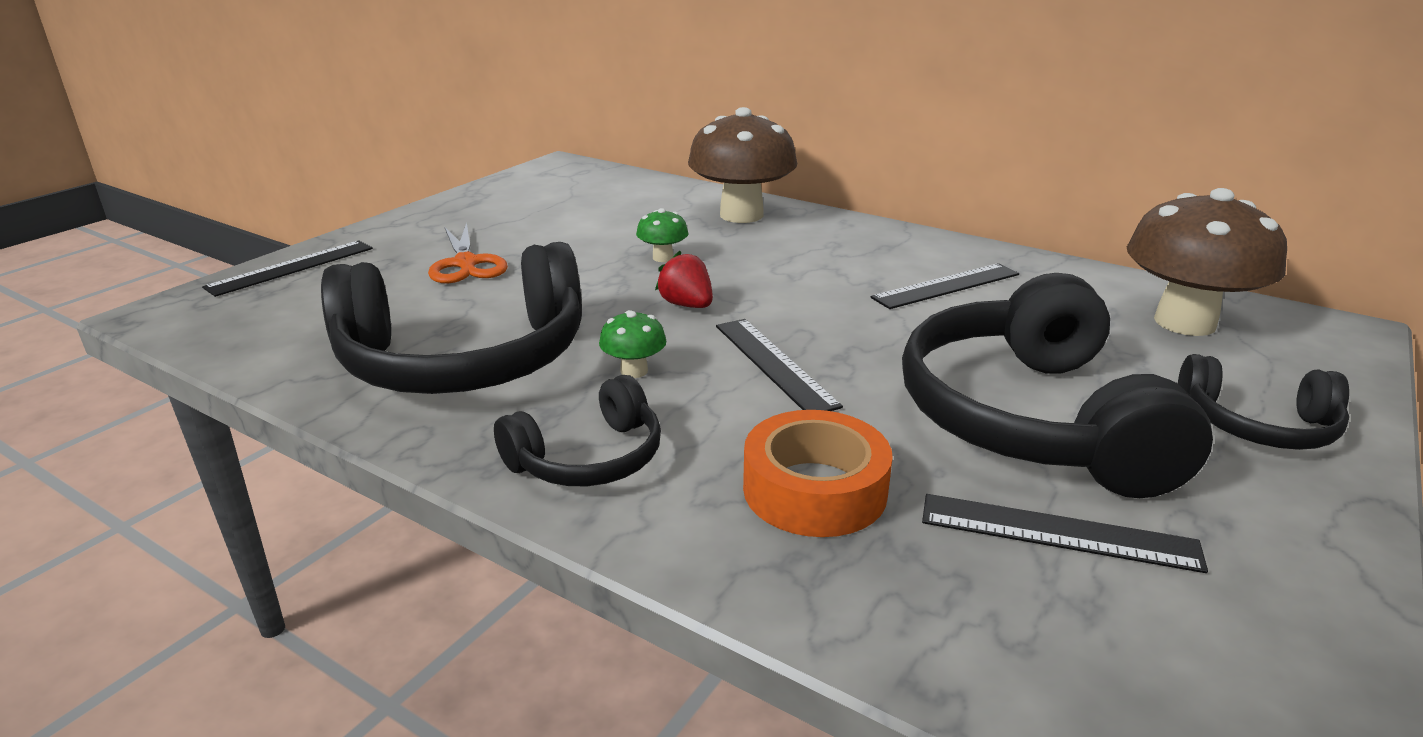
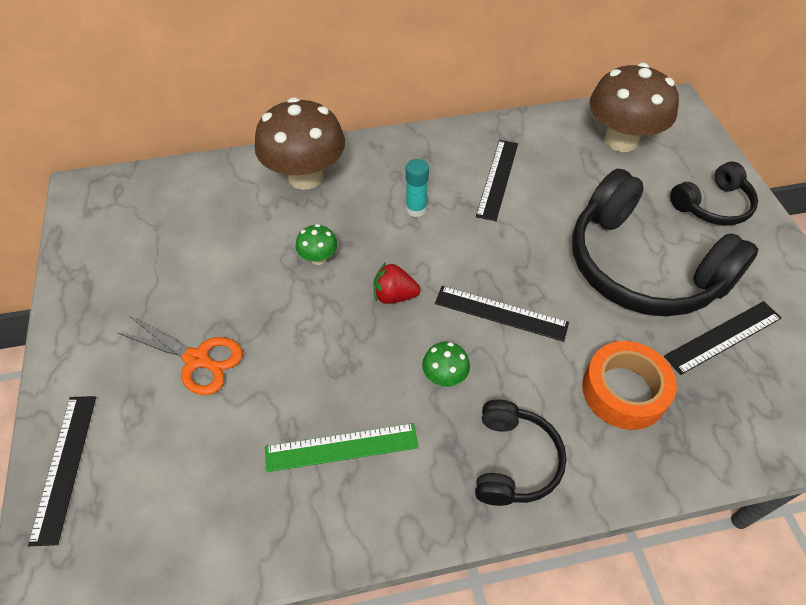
camera: 45 degrees left, 25 degrees up
black headphones [321,242,582,394] -> green ruler [265,423,419,472]
none -> turquoise glue stick [406,159,429,217]

